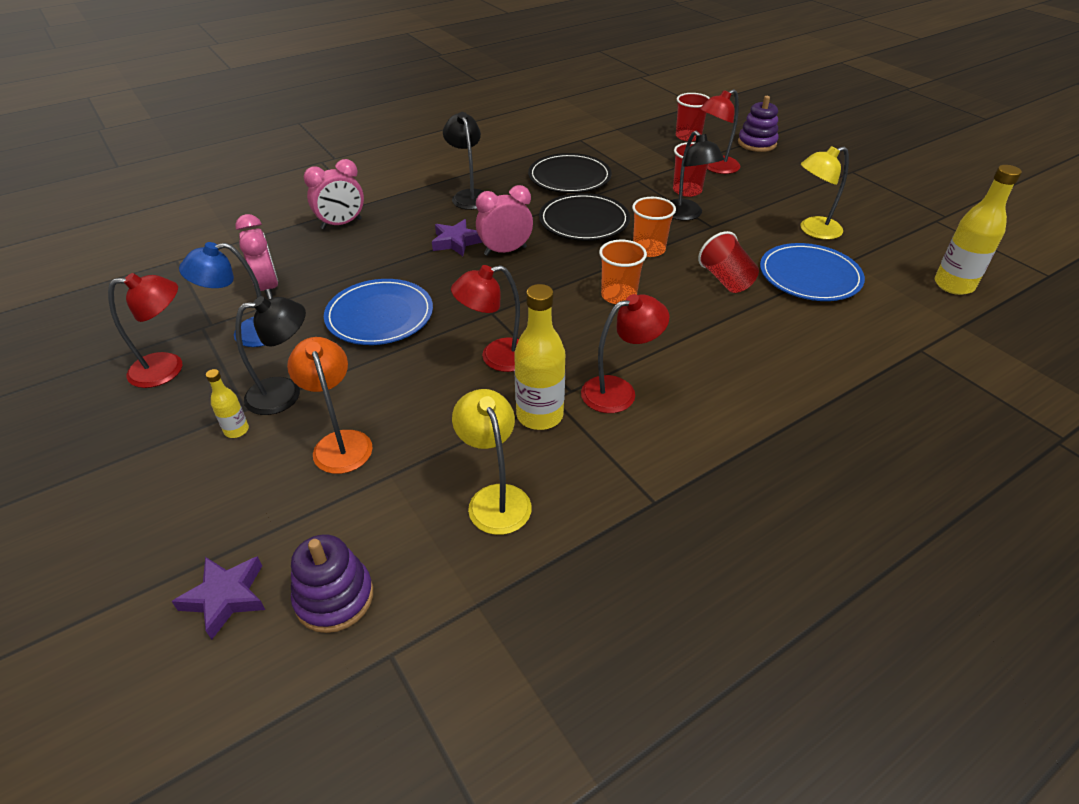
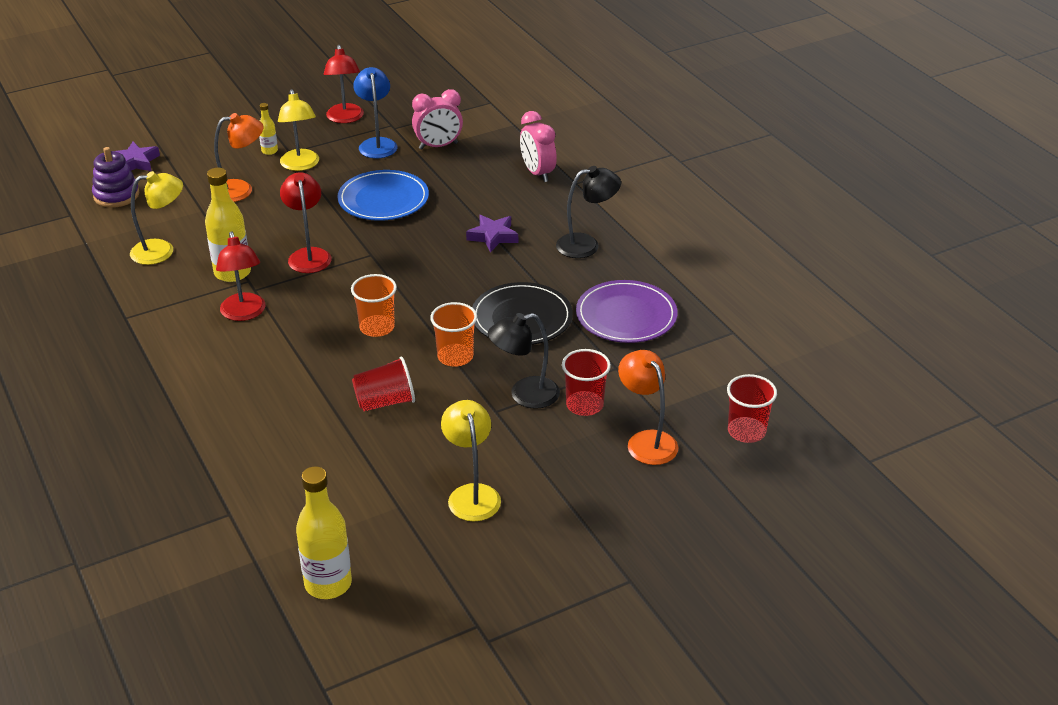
camera: 95 degrees right, 5 degrees down
black lamp [235,296,306,415] -> yellow lamp [278,89,319,171]
pink clock [476,185,533,256] -> none
black plate [528,153,612,193] -> purple plate [576,280,678,343]
red lamp [700,89,740,174] -> orange lamp [618,350,679,465]
purple stacking toy [738,96,779,152] -> none
blue plate [760,243,865,301] -> none

